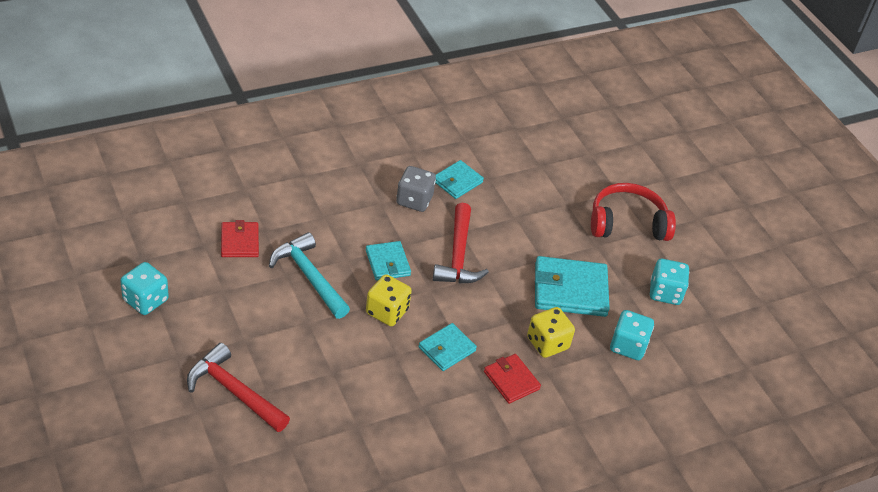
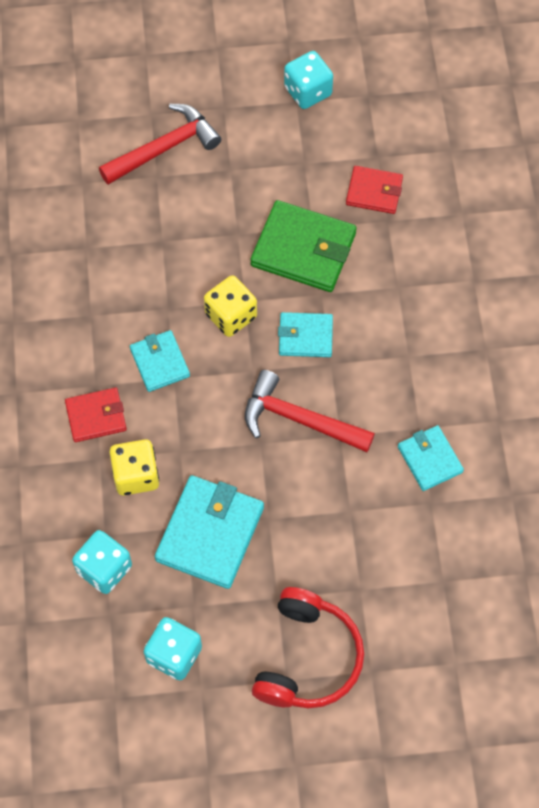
camera: 115 degrees right, 20 degrees up
turquoise hammer [269,232,350,319] -> green wallet [250,200,357,292]
grey dice [396,166,436,212] -> none

